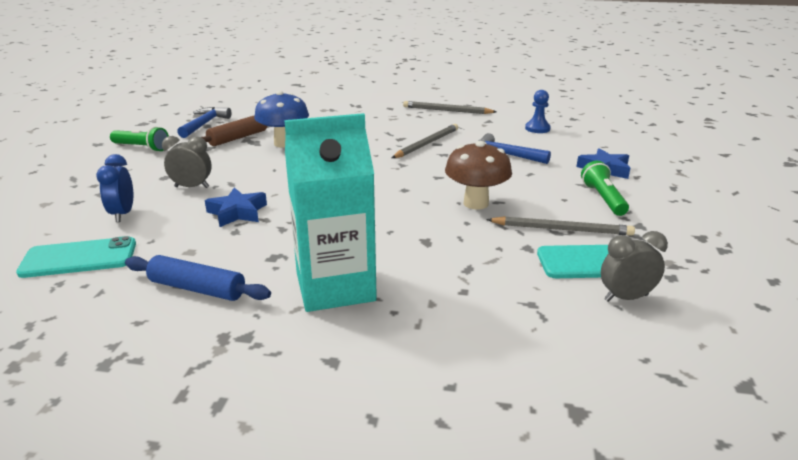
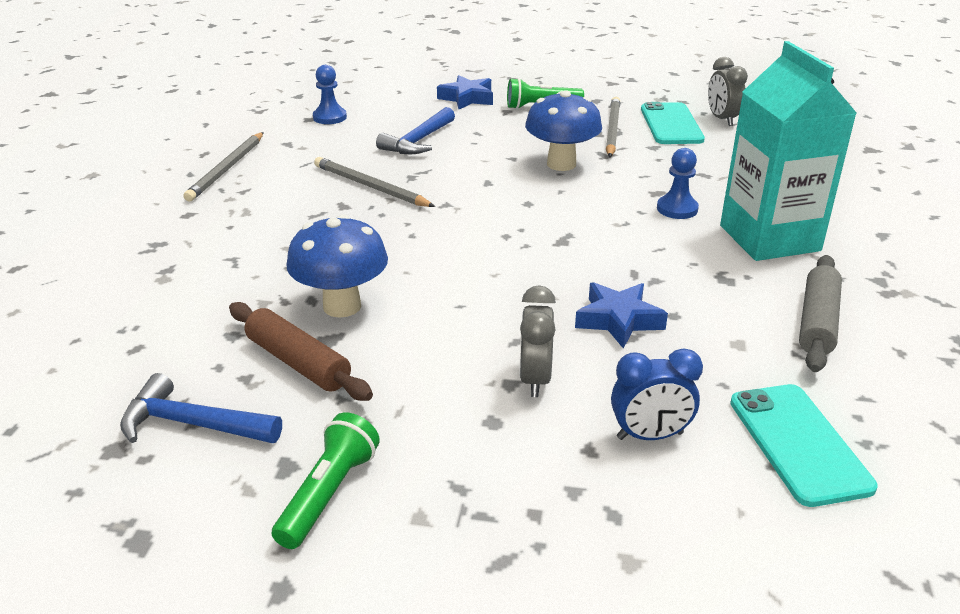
camera: 90 degrees left, 5 degrees up
blue rolling pin [125,255,271,301] -> grey rolling pin [799,255,842,372]
brown mushroom [445,141,512,210] -> blue mushroom [525,90,602,171]
none -> blue pawn [657,148,699,219]

